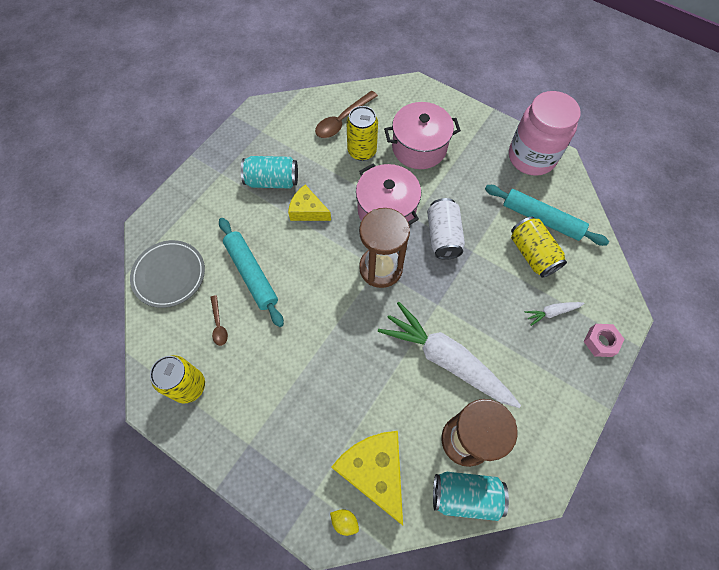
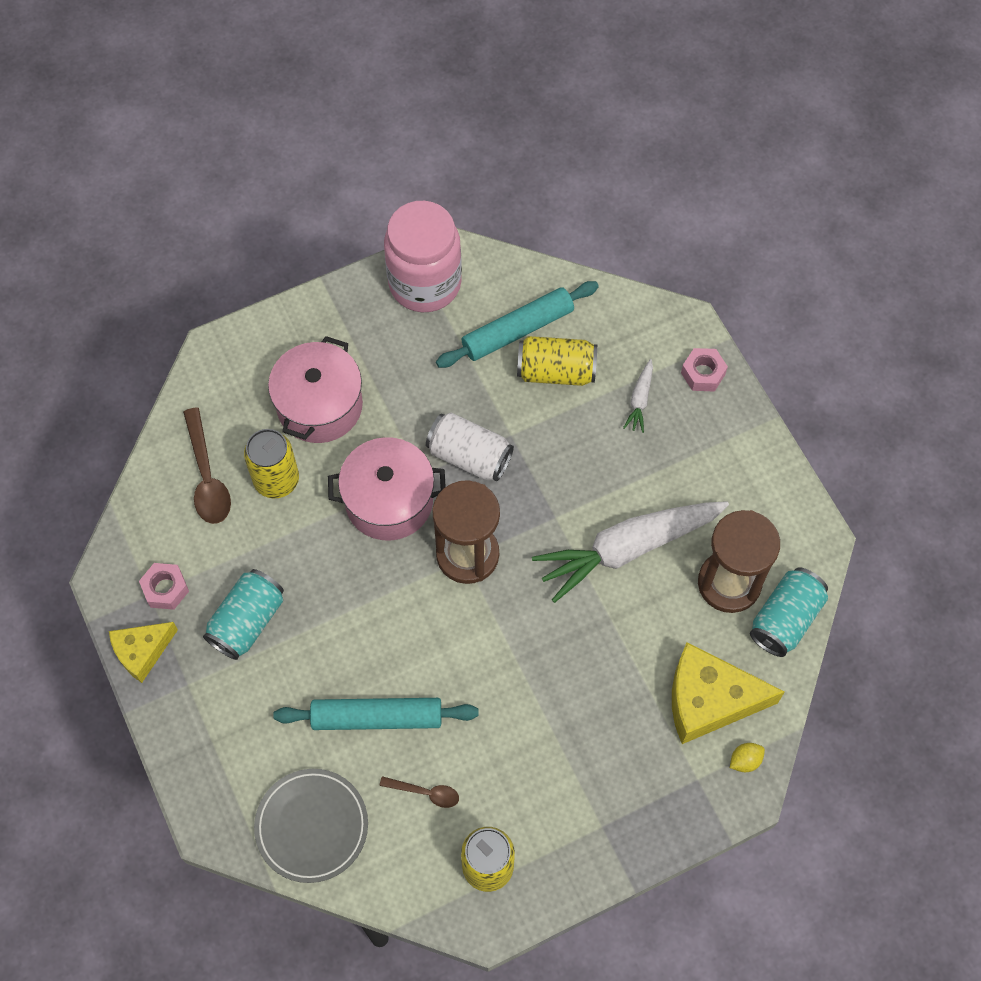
camera: 60 degrees left, 0 degrees up
yellow cheese [288,185,331,221] -> yellow cheese moved to [109,622,178,683]
none -> pink nut [139,563,189,610]

